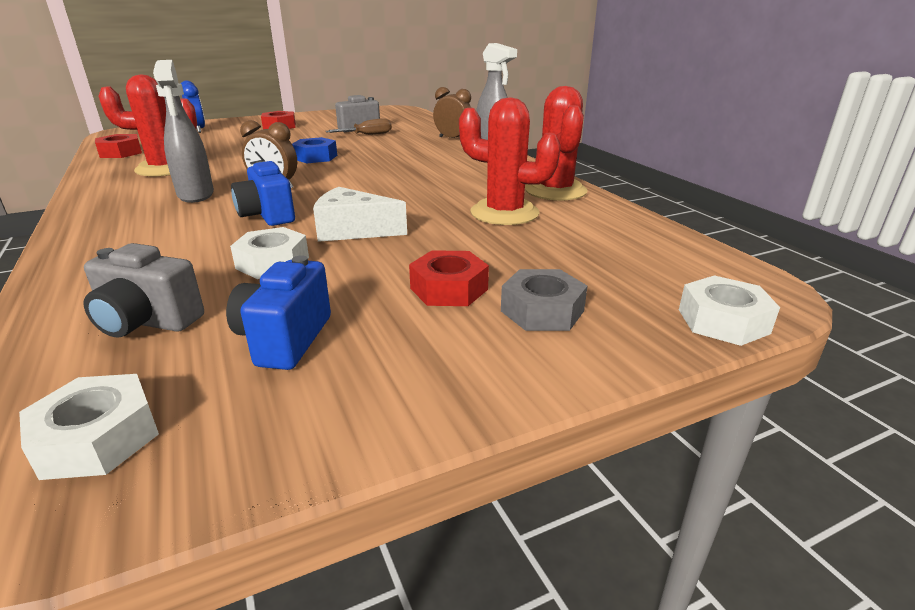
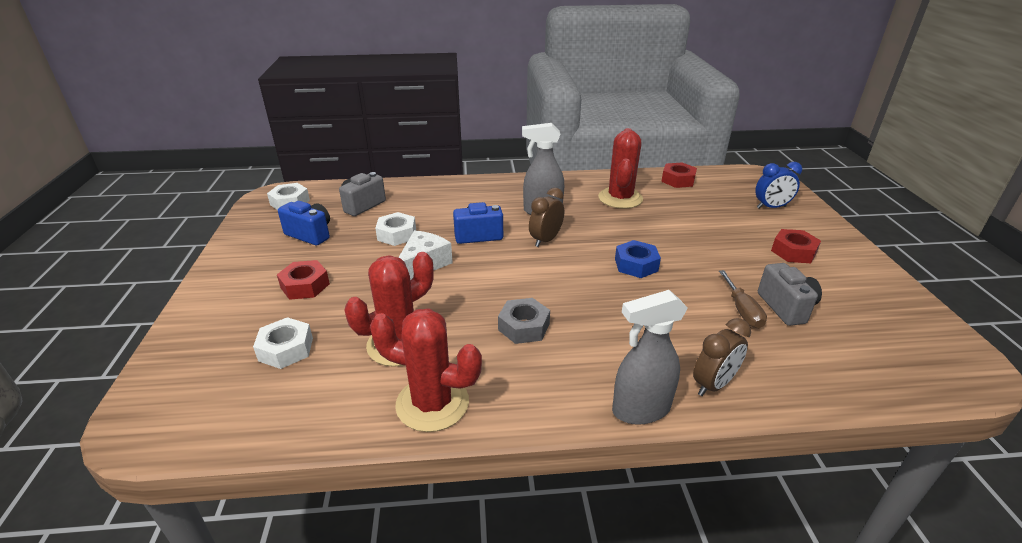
camera: 110 degrees right, 5 degrees up
grey nut [501,269,587,331] -> grey nut moved to [498,298,550,344]
white nut [679,275,780,346] -> white nut moved to [253,317,313,369]

